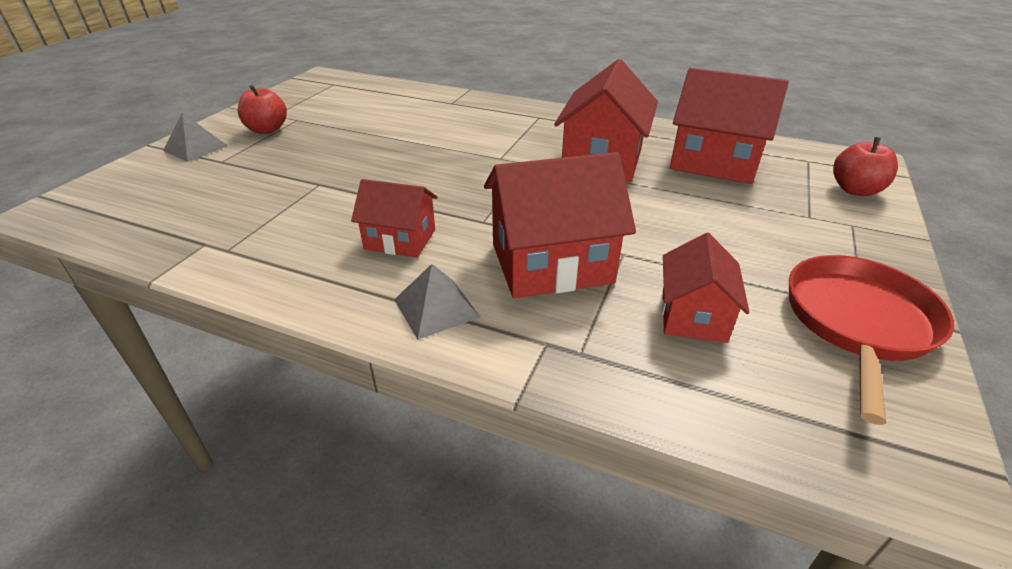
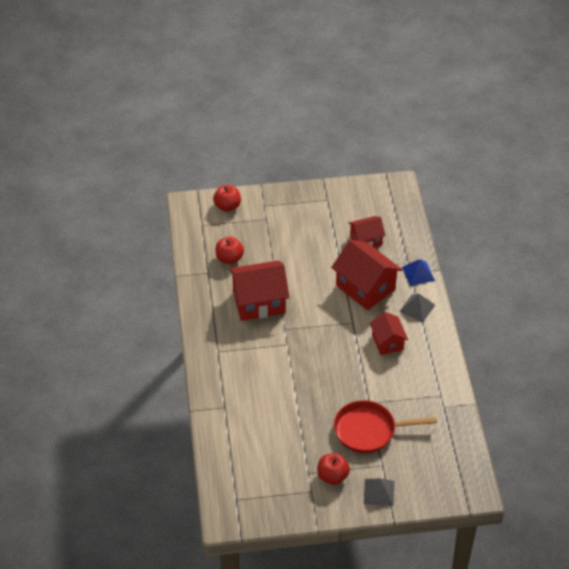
camera: 120 degrees left, 10 degrees up
red house [670,68,789,184] -> red apple [216,237,244,264]
red pan [789,255,954,425] -> red pan moved to [334,400,437,453]
none -> blue pyramid [402,259,435,286]

